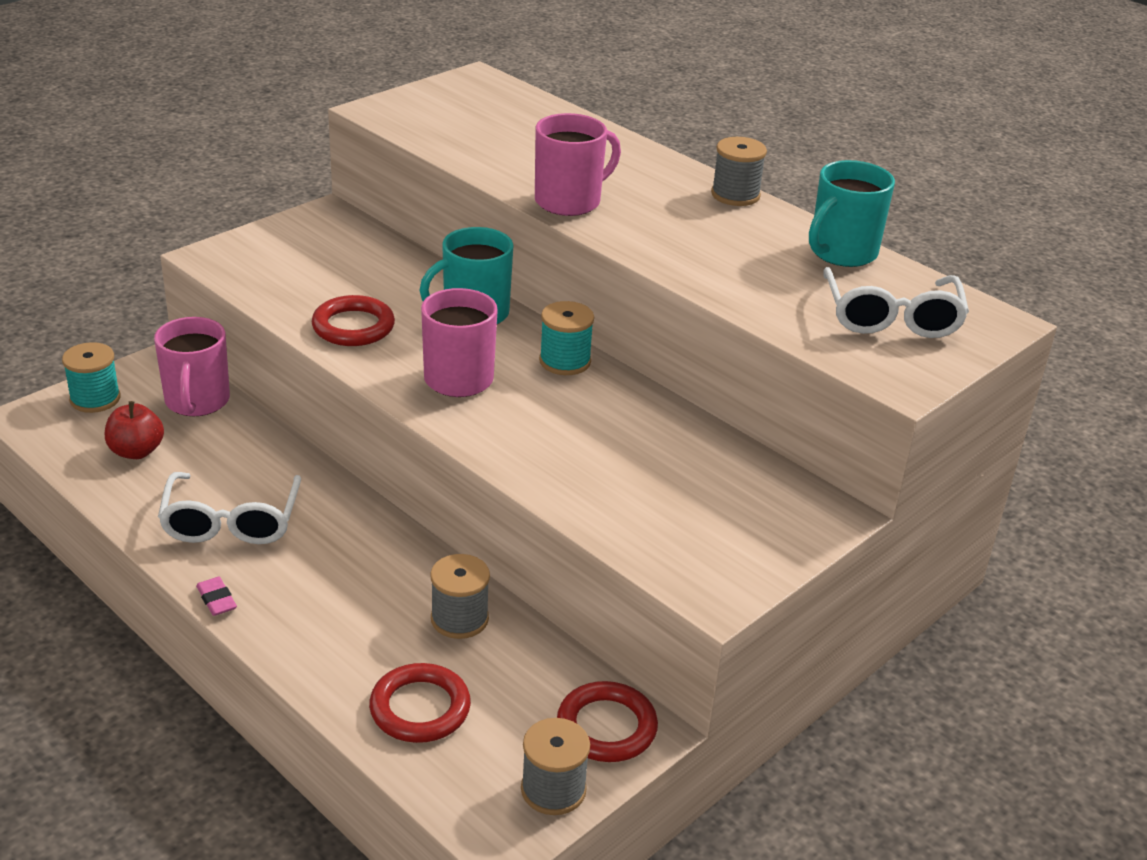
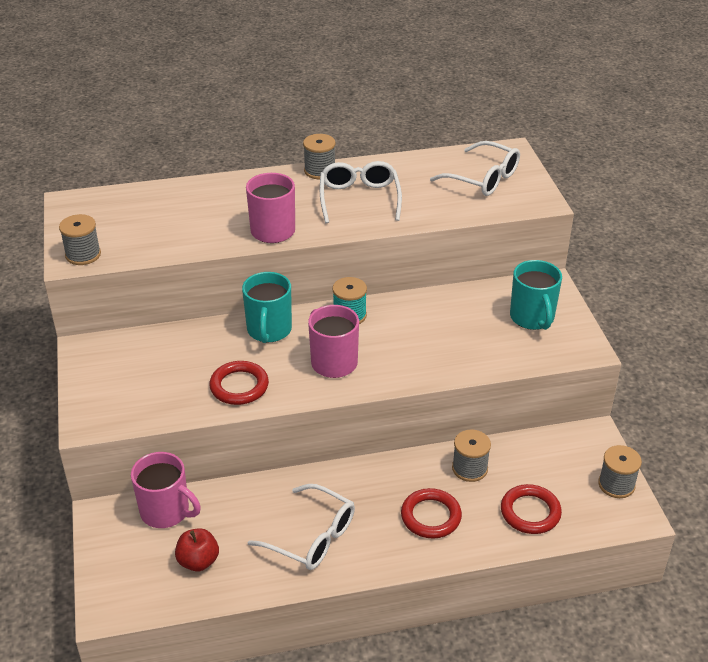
camera: 55 degrees left, 5 degrees up
turquoise spool [62,342,120,413] -> none
pink eraser [196,577,237,616] -> none
red ring [557,681,658,762] -> red ring moved to [401,488,462,539]
turquoise mug [809,160,895,267] -> turquoise mug moved to [510,260,562,330]
none -> grey spool [59,214,101,265]
none -> white glasses [320,161,402,223]

